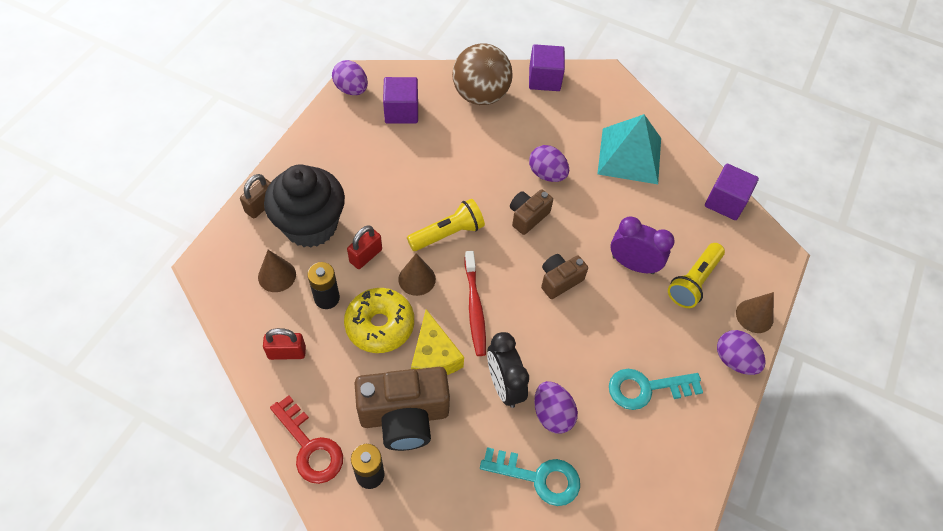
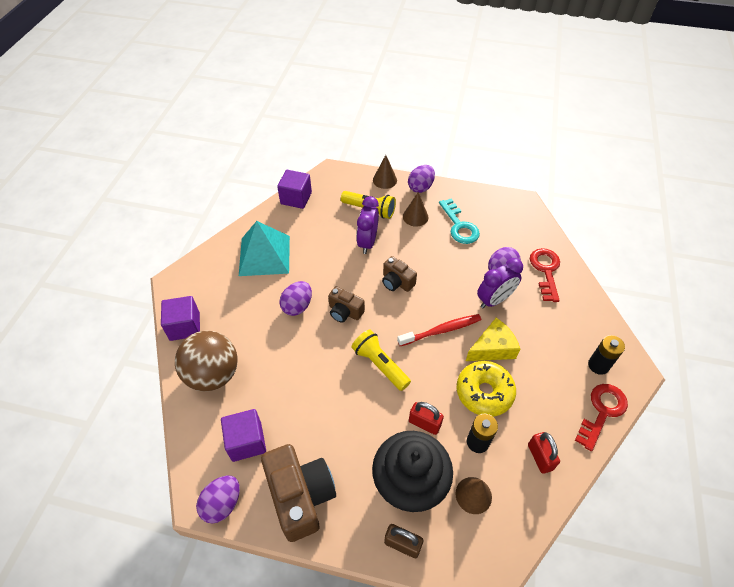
camera: 100 degrees left, 5 degrees down
brown camera [355,367,450,451] -> brown camera moved to [261,444,336,542]
brown cone [398,253,436,296] -> brown cone moved to [403,192,428,227]
turquoise key [480,447,580,506] -> red key [530,248,560,302]
black clock [487,332,529,408] -> purple clock [477,258,523,308]

